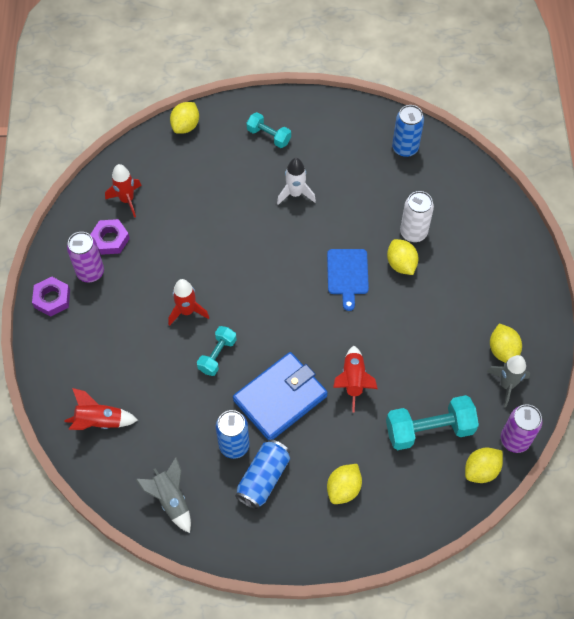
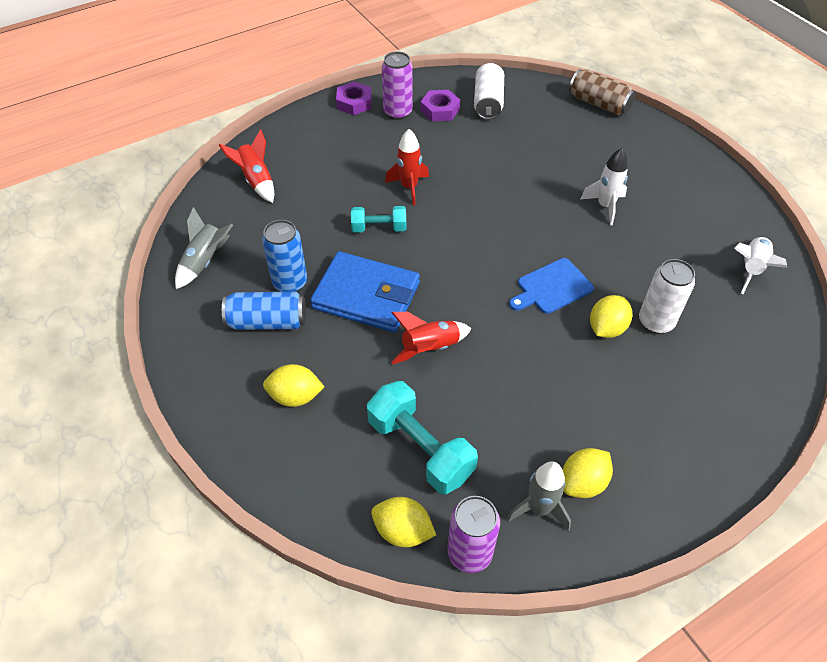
camera: 60 degrees right, 10 degrees down
red rocket [105,164,142,218] -> white can [474,63,504,120]
yellow lemon [170,102,199,134] -> brown can [569,69,635,115]
turquoise dumbbell [246,112,291,148] -> none
blue can [392,105,424,157] -> white rocket [734,236,787,294]

